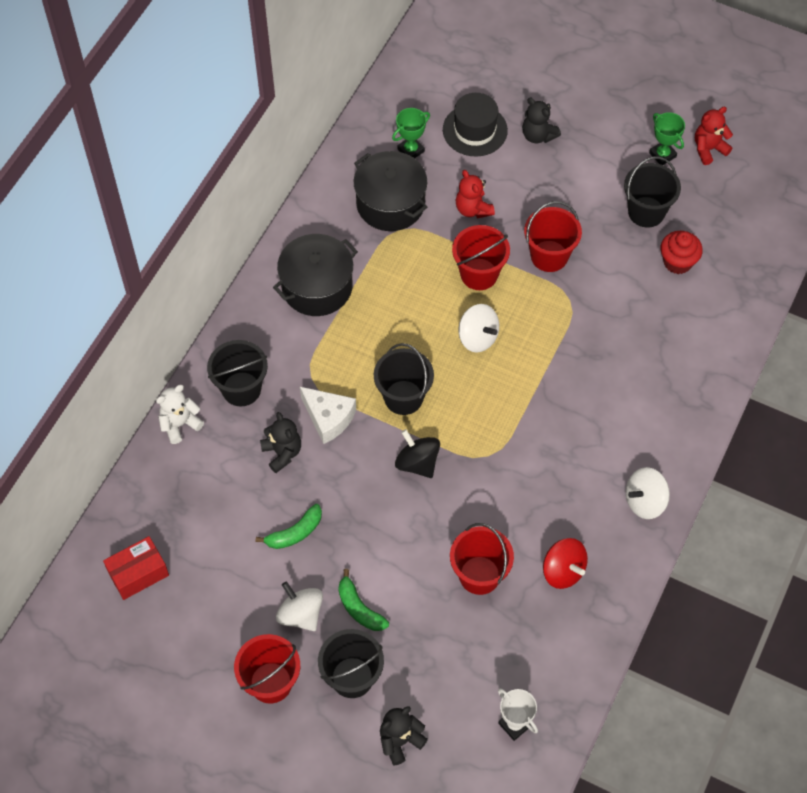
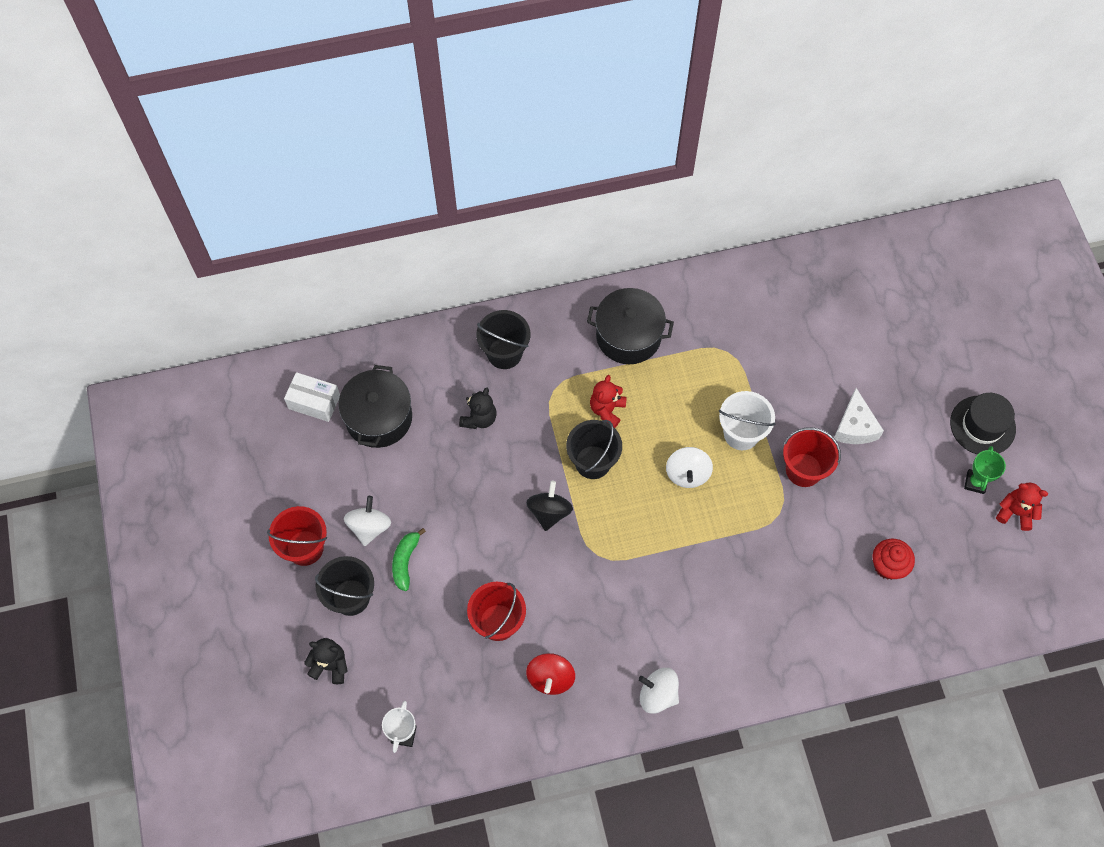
camera: 50 degrees right, 5 degrees up
red box [103,536,169,600] -> white box [284,372,340,422]
white teddy bear [156,385,204,444] -> none
green banana [256,504,322,549] -> none
white cheese [300,387,356,444] -> white cheese moved to [834,388,884,444]
black pot [354,151,427,231] -> black pot moved to [338,365,412,448]
green trophy [392,108,430,158] -> none
black hat [443,93,508,156] -> black hat moved to [950,393,1016,454]
red bucket [452,225,510,290] -> white bucket [719,391,776,450]
red teddy bear [456,170,495,219] -> red teddy bear moved to [590,375,627,428]
black teddy bear [522,98,561,143] -> none
black bucket [624,157,681,228] -> none

